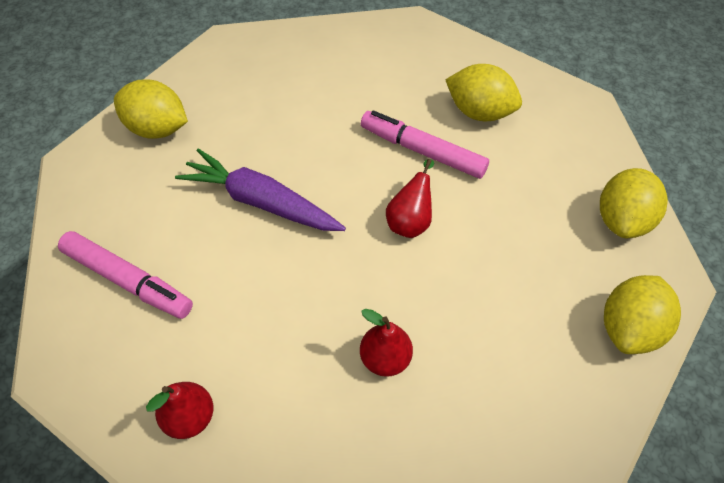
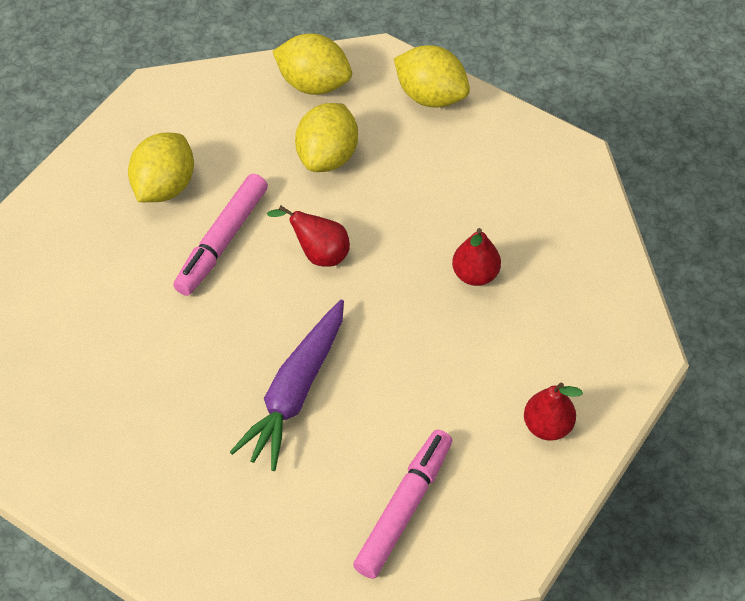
camera: 90 degrees left, 0 degrees up
yellow lemon [114,79,188,139] -> yellow lemon moved to [295,103,358,172]

